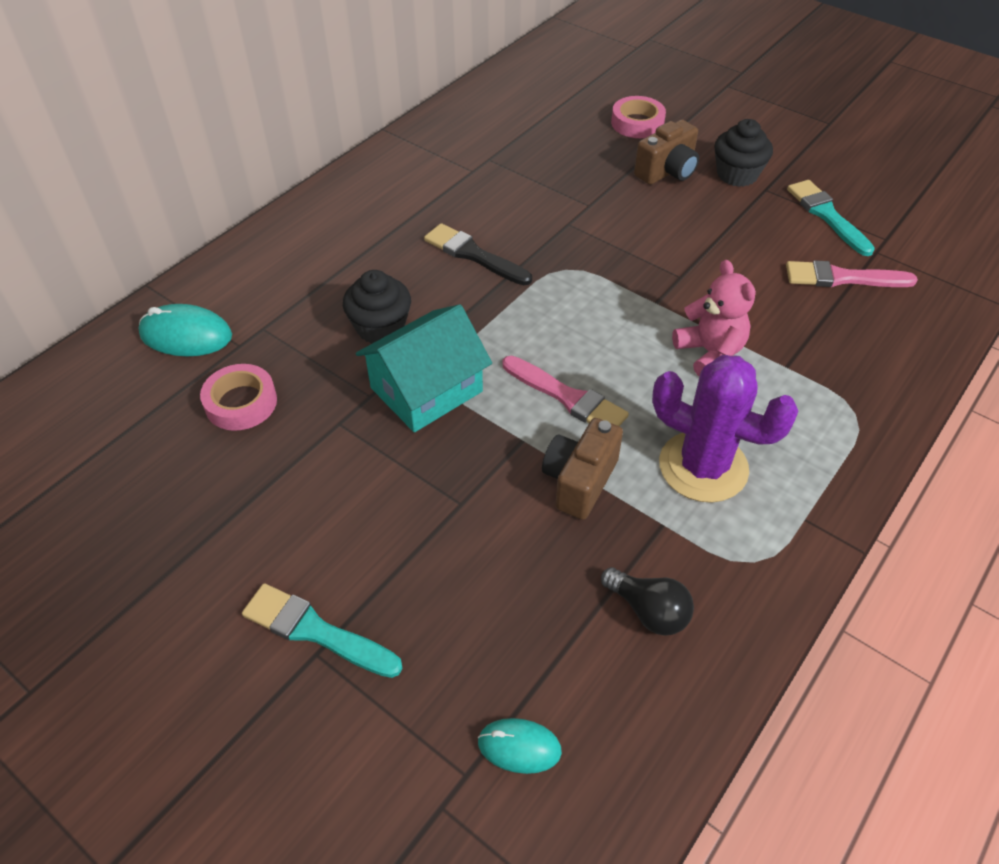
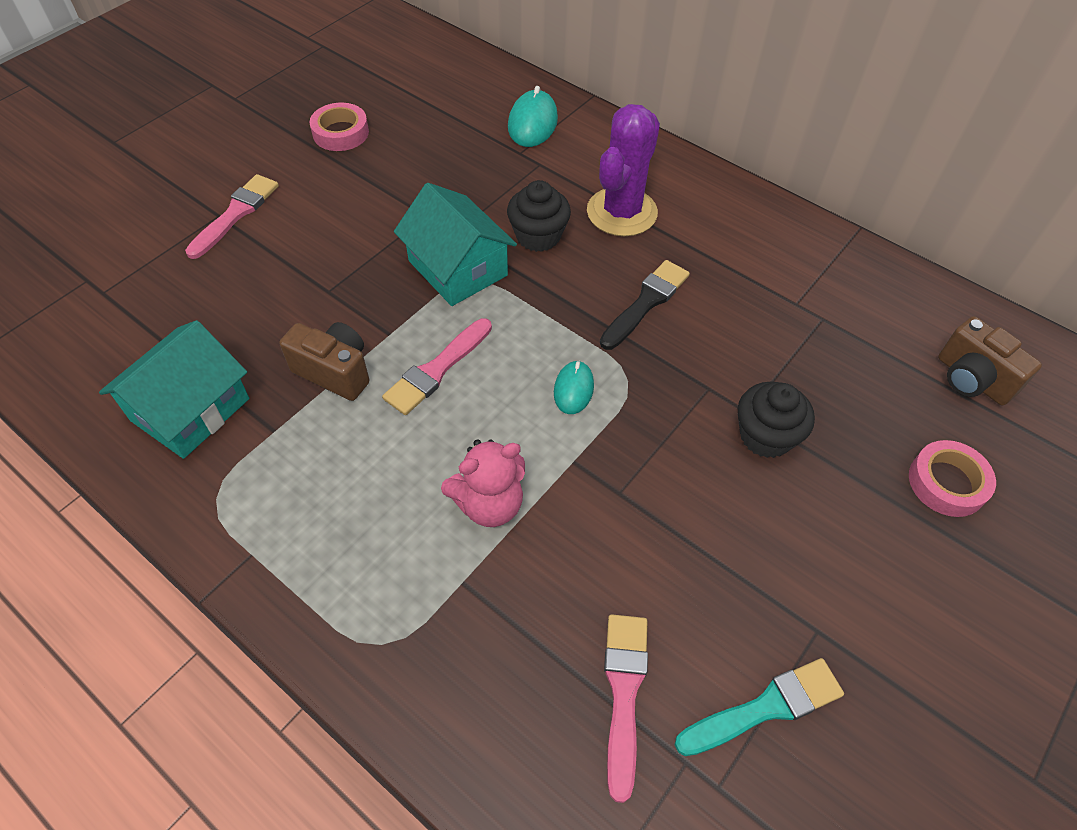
camera: 90 degrees right, 5 degrees up
pink tape [200,364,277,431] -> pink tape moved to [310,103,369,151]
turquoise brush [242,583,403,678] -> pink brush [185,174,279,259]
turquoise mouse [478,718,562,774] -> turquoise mouse moved to [554,360,594,414]
black light bulb [601,567,694,636] -> turquoise house [99,320,249,459]
brown camera [634,120,699,185] -> brown camera moved to [938,316,1042,406]
purple cactus [652,355,799,503] -> purple cactus moved to [587,104,660,236]
black cupcake [714,119,773,187] -> black cupcake moved to [738,382,815,458]

